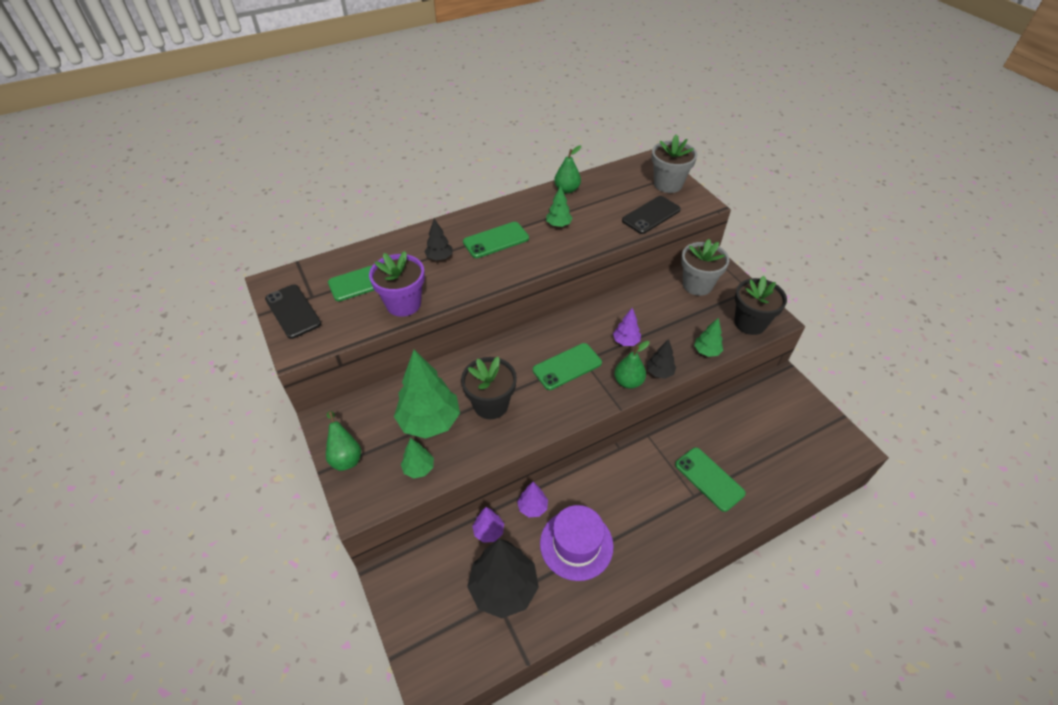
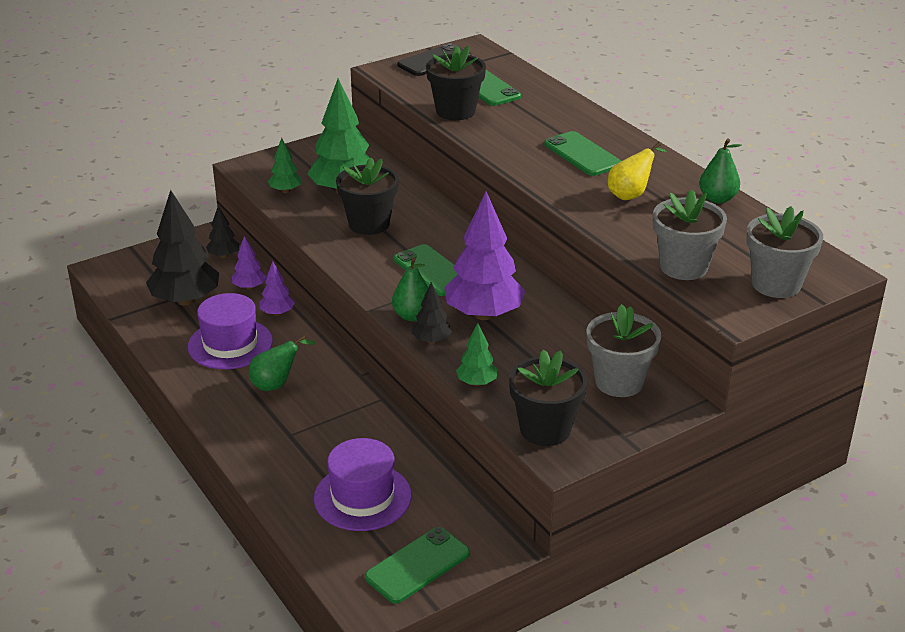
camera: 85 degrees right, 15 degrees down
green pear [326,411,361,471] -> green pear moved to [249,335,316,391]
purple flower pot [369,251,425,317] -> black flower pot [426,46,486,120]
black tree [425,219,452,261] -> black tree moved to [206,206,240,258]
green tree [546,186,573,227] -> yellow pear [608,142,667,200]
purple tree [613,307,641,346] -> purple tree [444,191,526,320], size x2.06
black phone [622,196,681,234] -> grey flower pot [653,190,727,280]
green phone [675,447,746,512] -> green phone moved to [365,527,470,604]
none -> purple hat [314,438,412,531]

